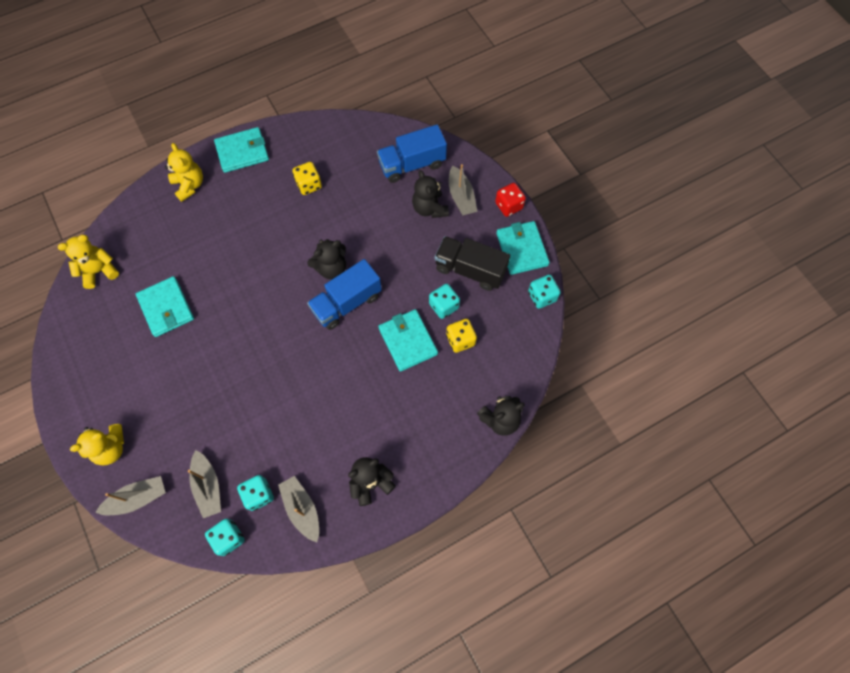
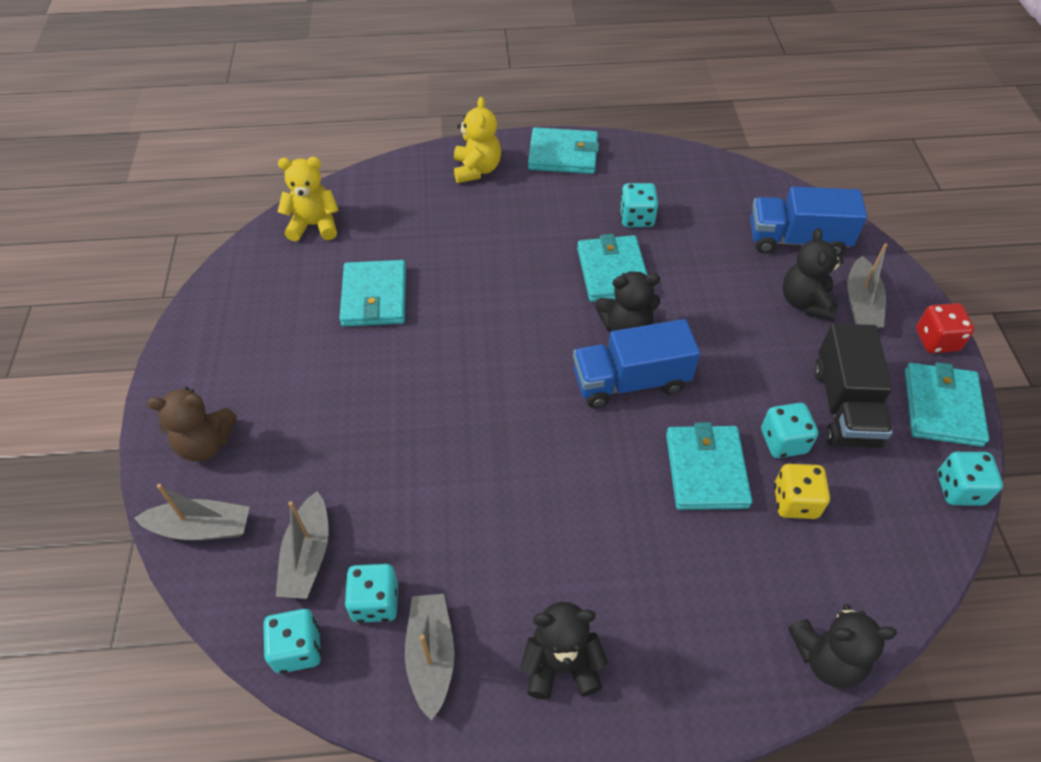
camera: 25 degrees right, 15 degrees down
yellow teddy bear [70,424,124,465] -> brown teddy bear [147,387,237,462]
yellow dice [292,162,322,195] -> turquoise dice [620,183,658,227]
black truck [435,236,510,291] -> black truck turned 135 degrees counterclockwise [814,323,893,448]
none -> turquoise wallet [577,234,648,302]

